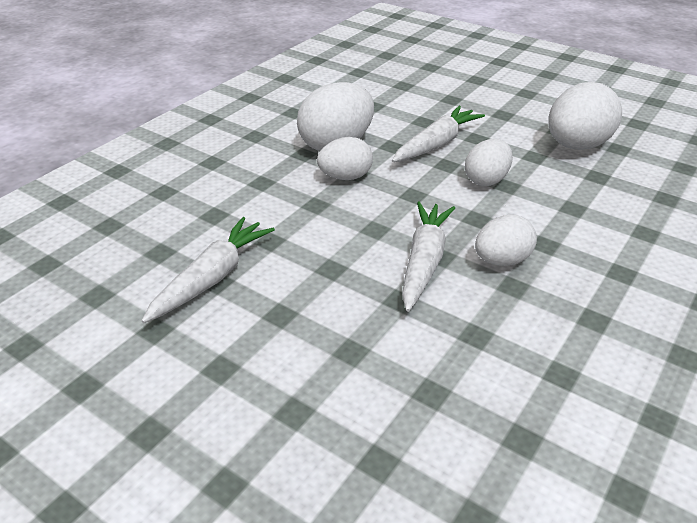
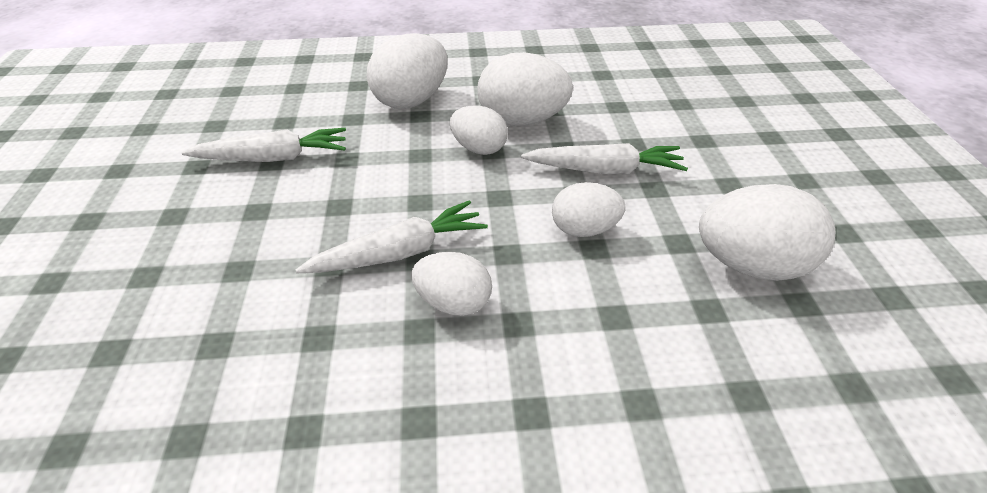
camera: 50 degrees right, 5 degrees up
none -> white egg [367,33,448,109]

